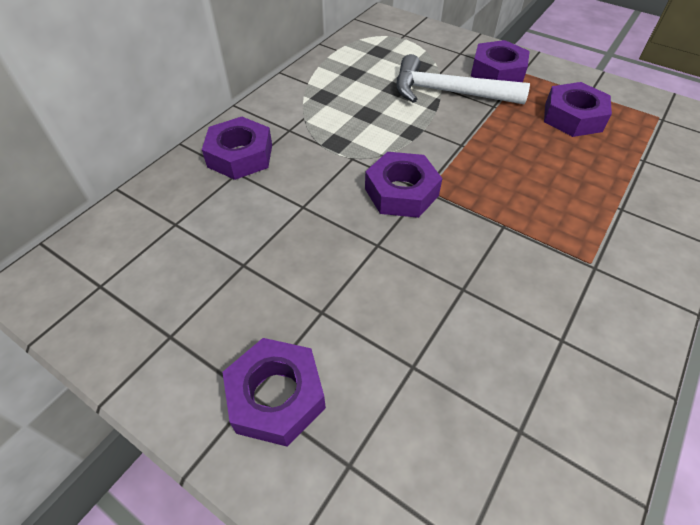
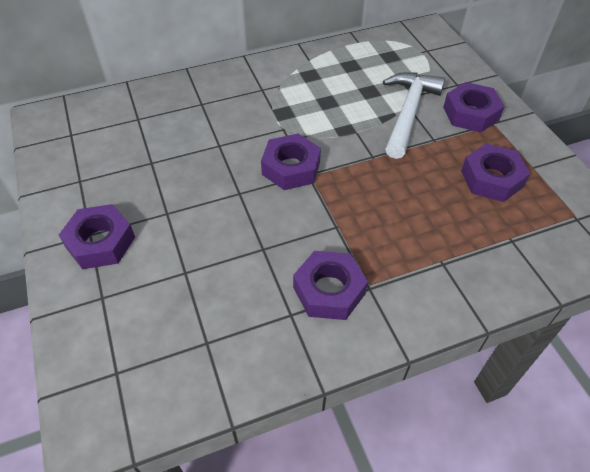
camera: 35 degrees right, 0 degrees up
purple nut [202,117,272,180] -> purple nut moved to [293,251,368,320]
white hammer [397,54,530,104] -> white hammer turned 60 degrees clockwise [383,72,445,159]

